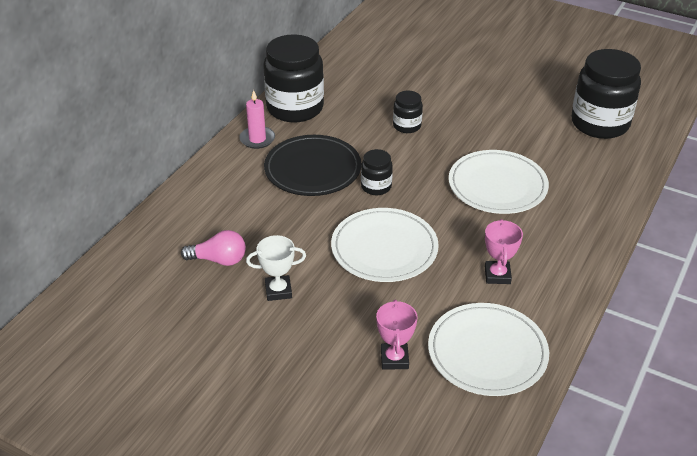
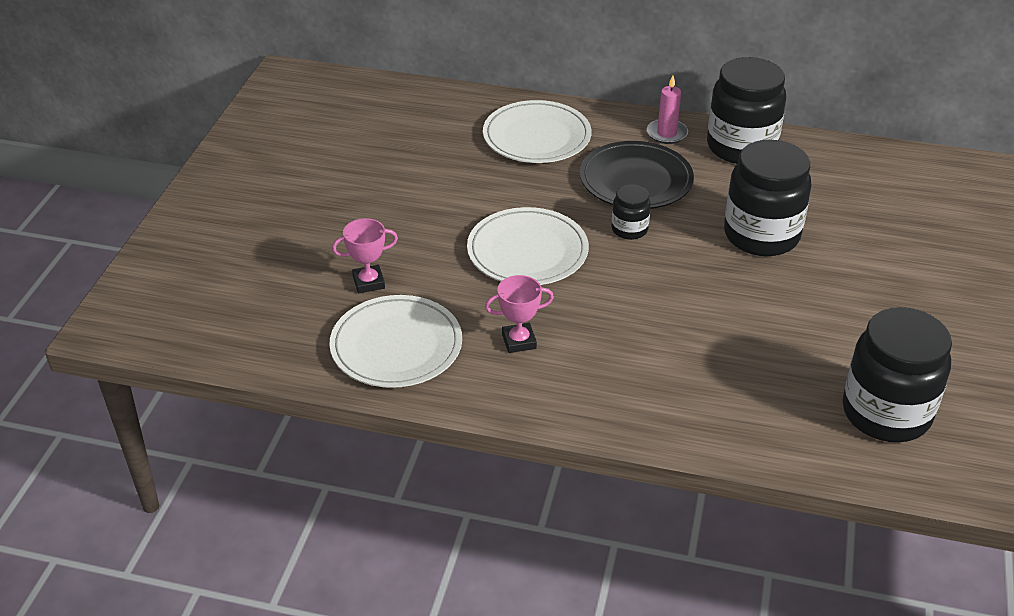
camera: 75 degrees right, 0 degrees up
pink light bulb [181,230,246,266] -> none
white trophy [246,235,306,301] -> none
black jar [393,90,423,133] -> black jar [724,140,812,256], size x2.07
white plate [449,150,549,214] -> white plate moved to [483,100,592,163]

